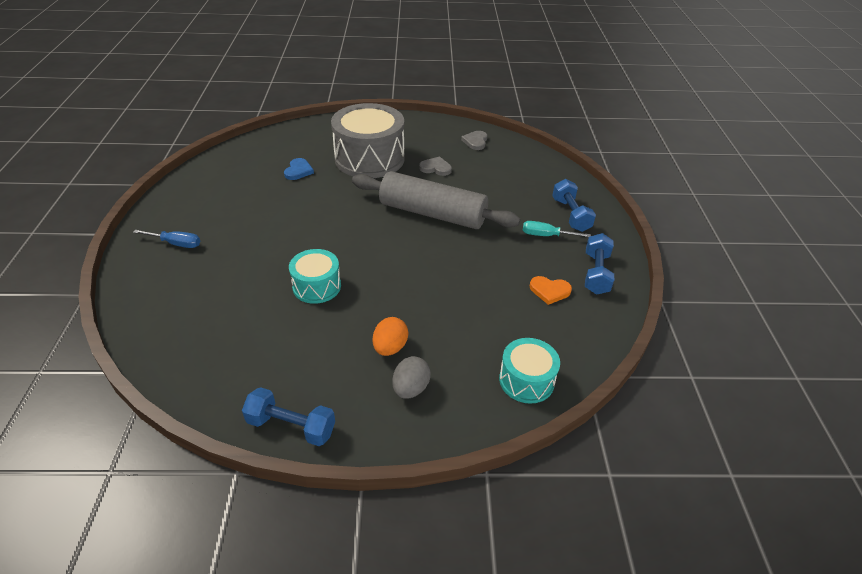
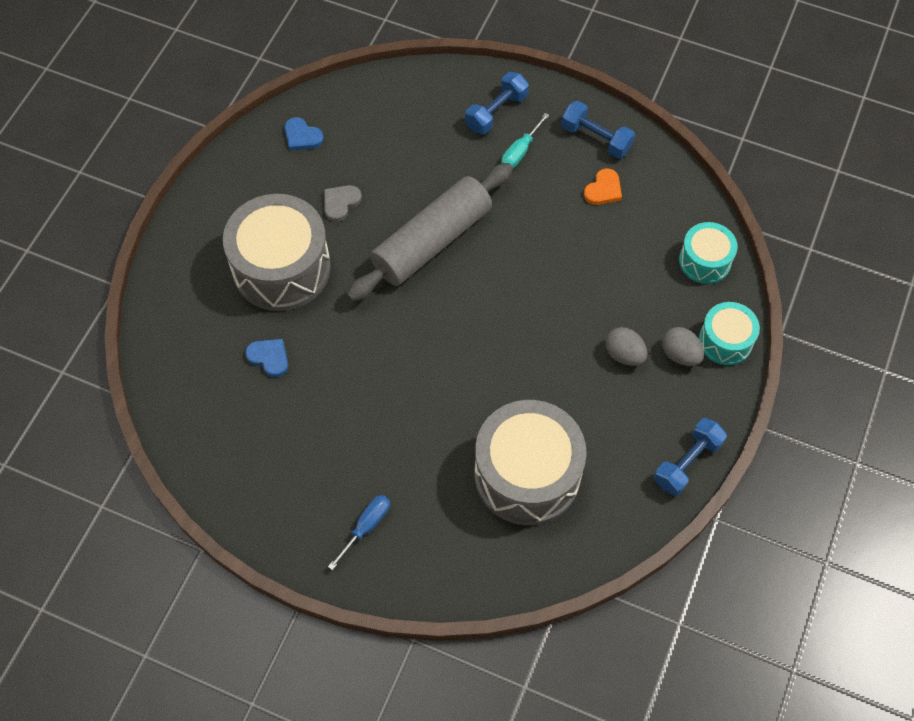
camera: 65 degrees left, 20 degrees up
turquoise drum [289,249,341,304] -> turquoise drum moved to [699,302,760,365]
orange egg [373,317,408,356] -> grey egg [605,327,648,366]
grey heart [461,131,487,150] -> blue heart [284,117,324,151]
blue dumbbell [552,179,596,232] -> blue dumbbell turned 60 degrees counterclockwise [465,72,529,134]
none -> grey drum [475,400,587,525]

